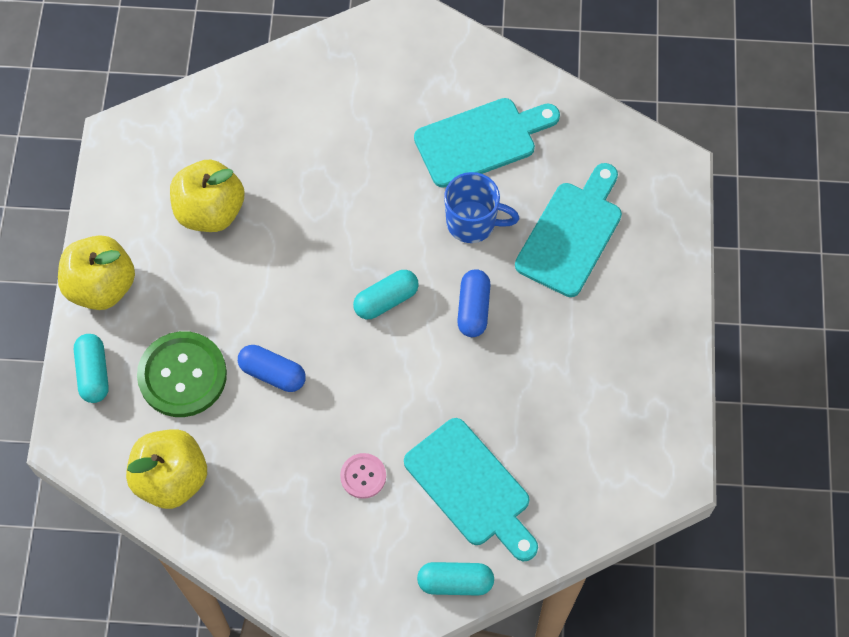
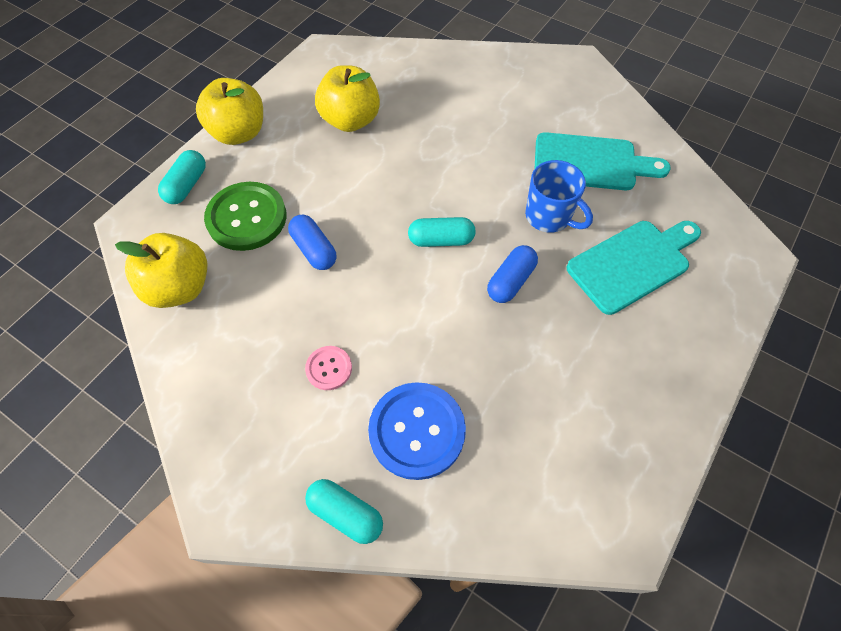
camera: 30 degrees right, 5 degrees down
turquoise cutting board [404,418,538,561] -> blue button [368,382,466,480]

